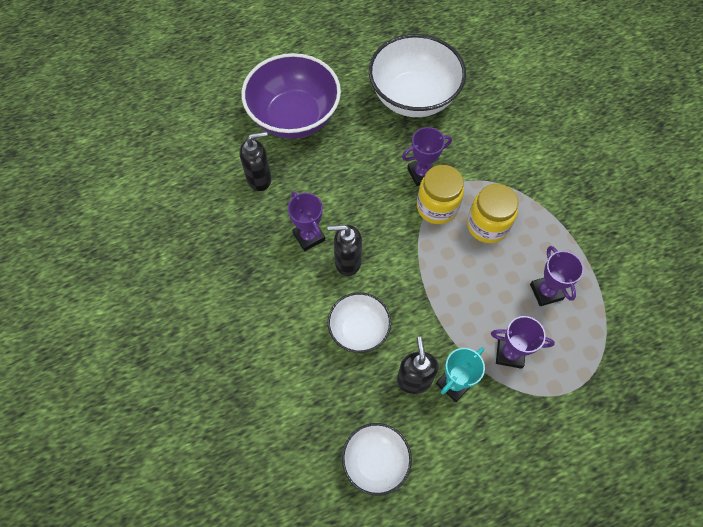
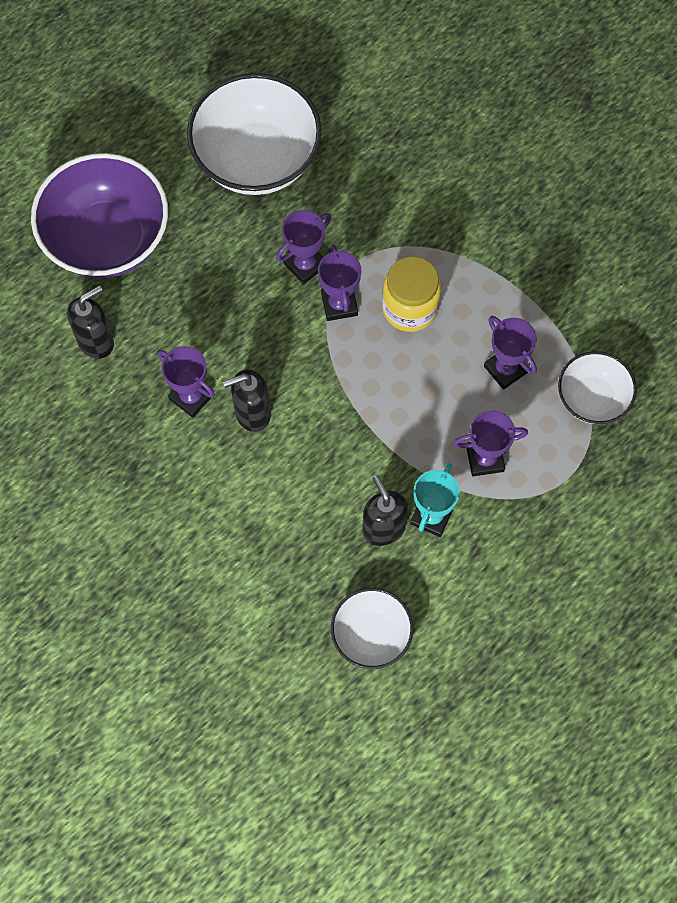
camera: 20 degrees left, 5 degrees up
white bowl [328,292,391,353] -> white bowl moved to [558,351,637,424]
yellow jar [417,165,464,224] -> purple trophy [318,244,361,321]

